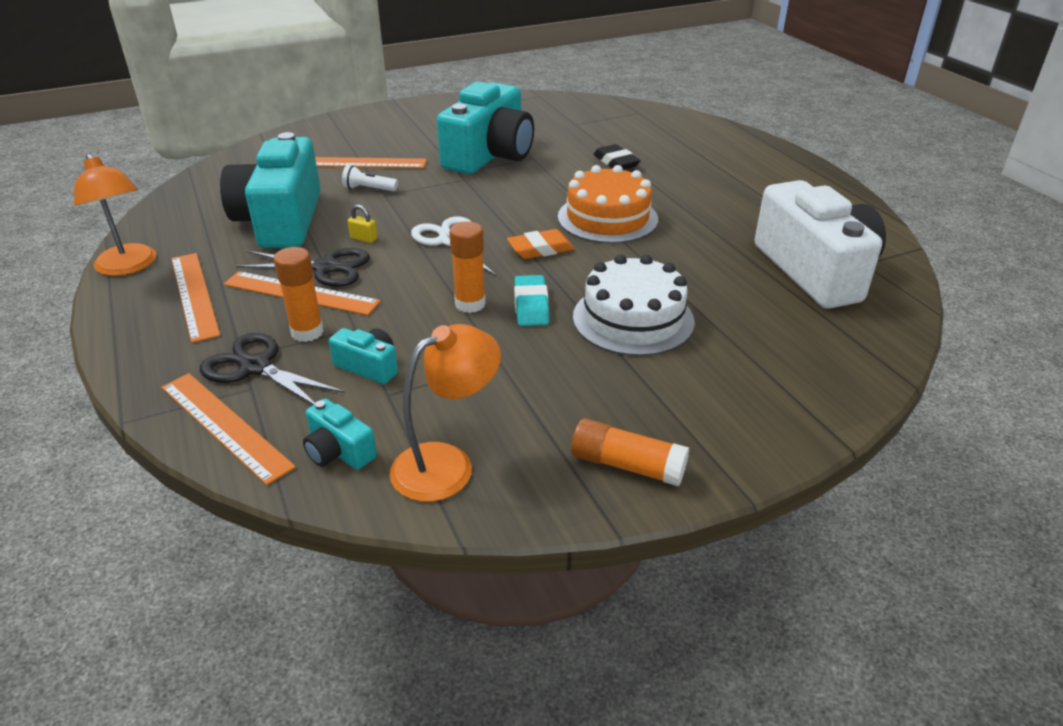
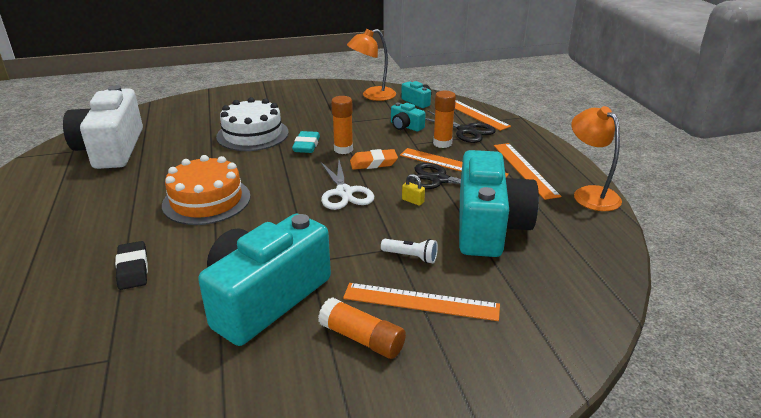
camera: 170 degrees left, 5 degrees down
orange eraser [507,229,574,259] -> orange eraser moved to [350,149,398,170]
orange glue stick [571,418,689,486] -> orange glue stick moved to [318,297,406,359]

